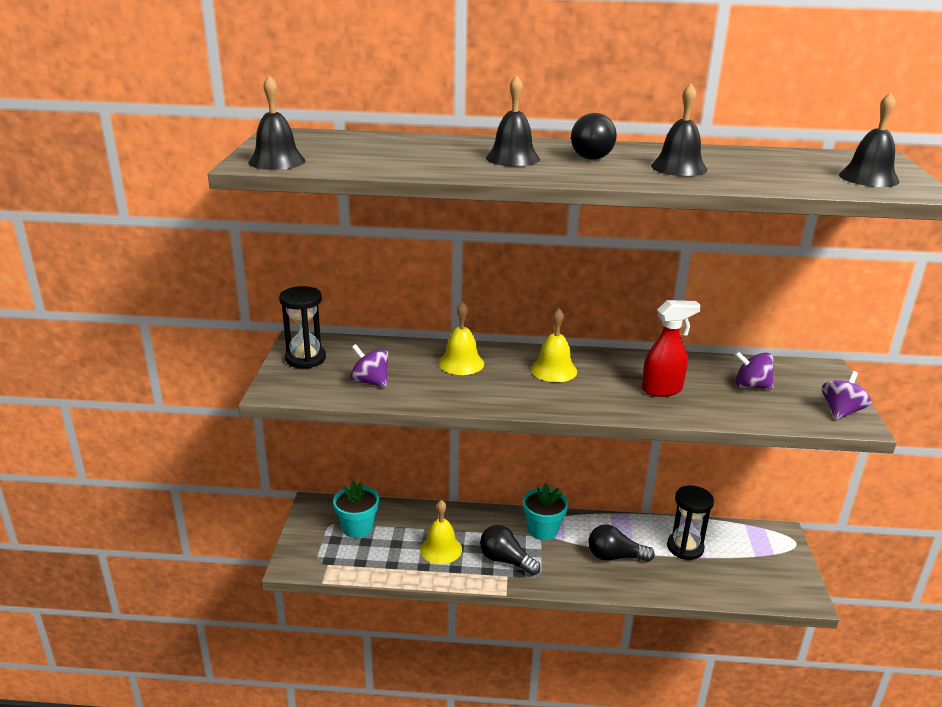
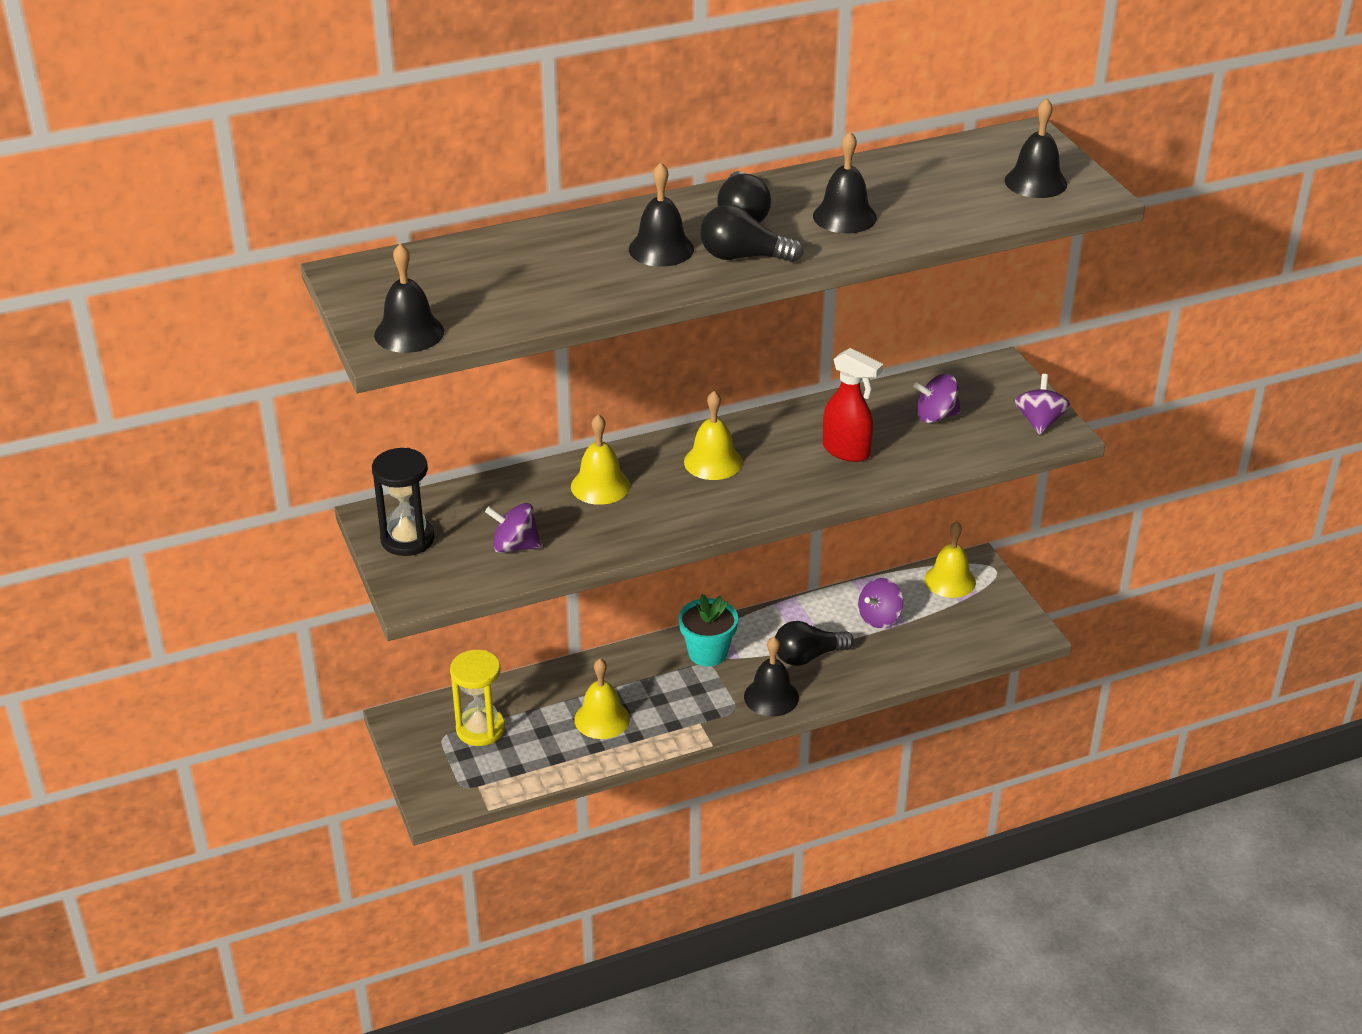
camera: 25 degrees left, 10 degrees up
turquoise flower pot [333,481,379,538] -> yellow hourglass [450,650,505,746]
black light bulb [480,525,541,576] -> black light bulb moved to [700,205,803,262]
red spray bottle [642,300,701,397] -> red spray bottle turned 75 degrees clockwise [823,348,883,462]
black hourglass [667,485,714,560] -> purple spinning top [858,578,903,628]
none -> black bell [744,637,799,717]
none -> yellow bell [924,521,976,598]

